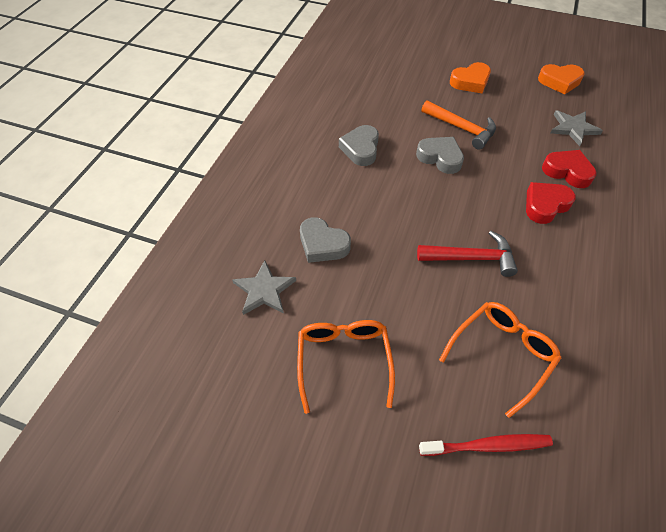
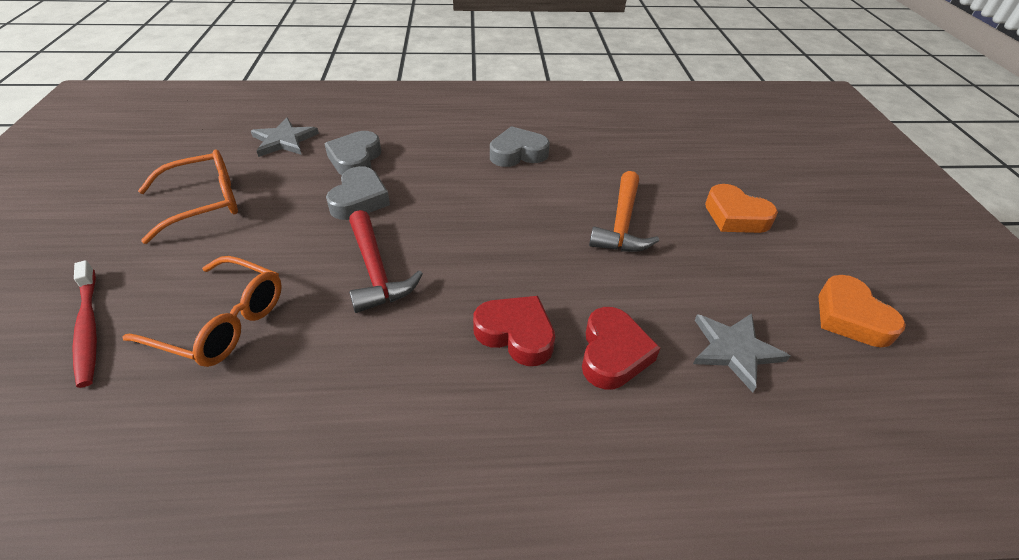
camera: 65 degrees right, 10 degrees down
grey heart [416,137,464,174] -> grey heart moved to [326,166,390,220]

